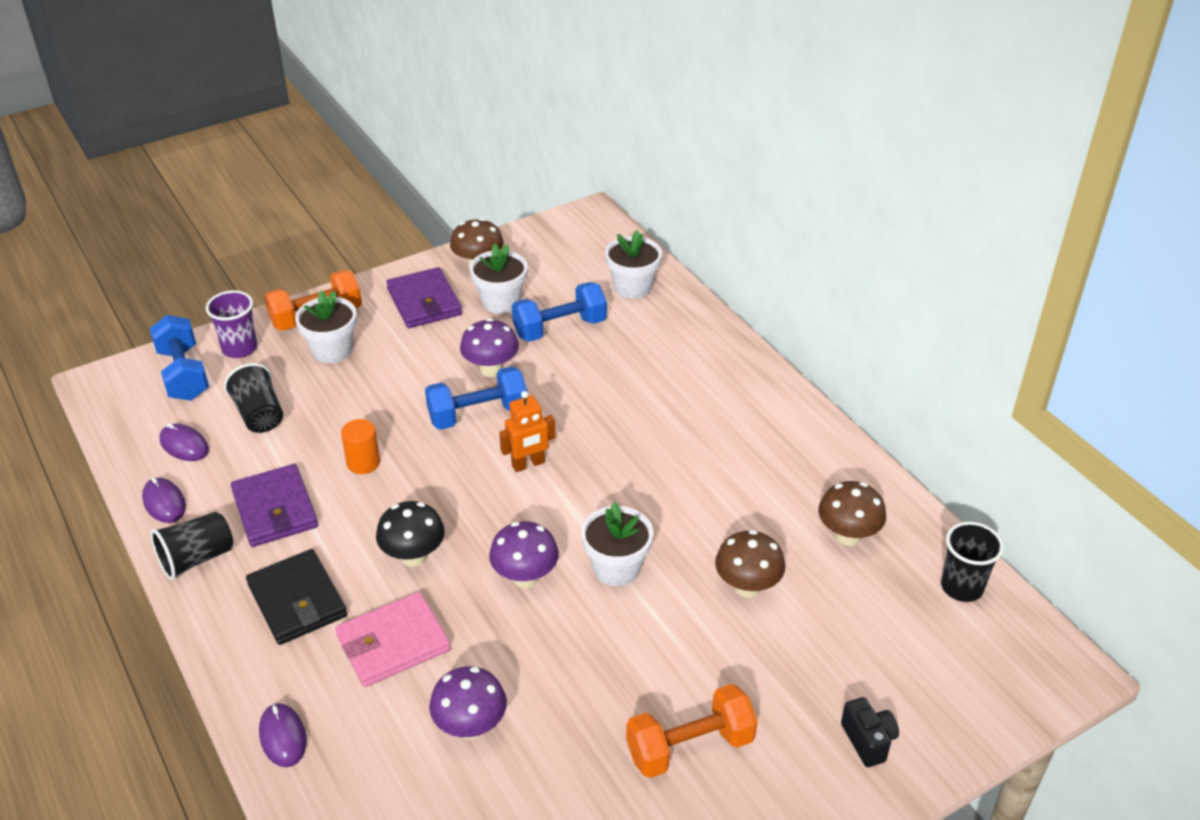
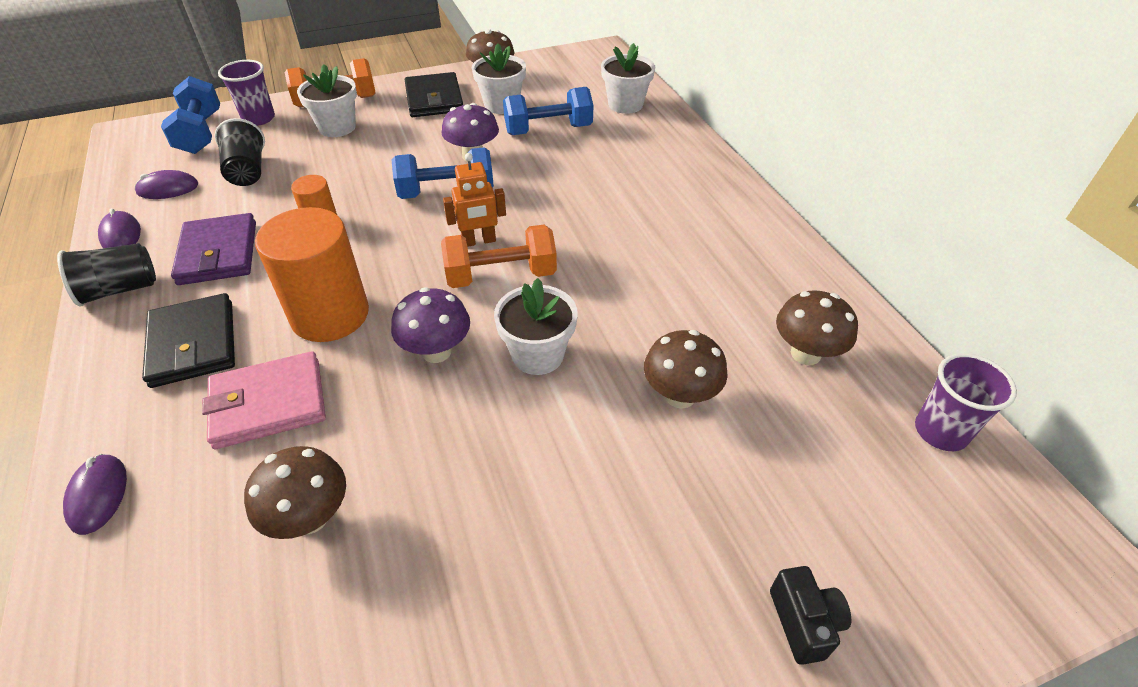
camera: 10 degrees right, 5 degrees up
purple mouse [159,423,209,461] -> purple mouse turned 60 degrees counterclockwise [135,170,198,199]
black mushroom [376,501,445,567] -> orange cylinder [255,207,369,342]
purple wallet [386,267,462,328] -> black wallet [405,72,463,117]
purple mushroom [429,667,507,740] -> brown mushroom [244,446,346,539]
orange dumbbell [626,684,758,778] -> orange dumbbell moved to [441,225,557,288]
black cup [941,522,1004,602] -> purple cup [915,353,1017,451]

